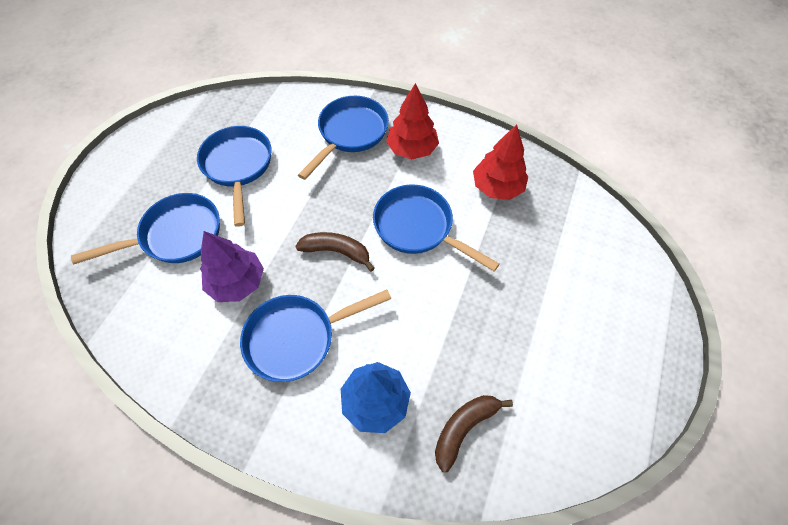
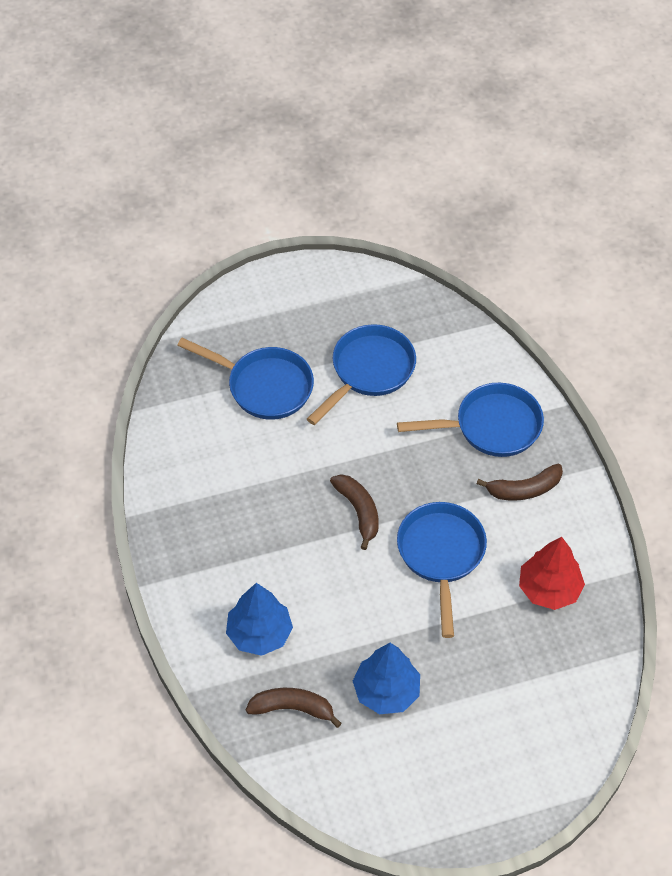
camera: 50 degrees right, 5 degrees down
purple tree [200,231,264,302] -> none
blue pan [240,289,391,382] -> none
red tree [386,83,439,159] -> brown banana [477,464,563,501]
none -> blue tree [353,643,420,714]

